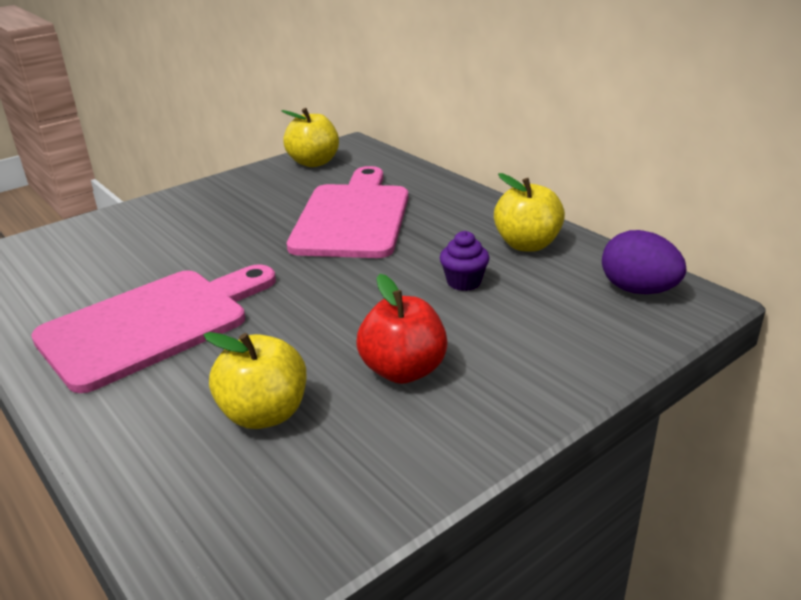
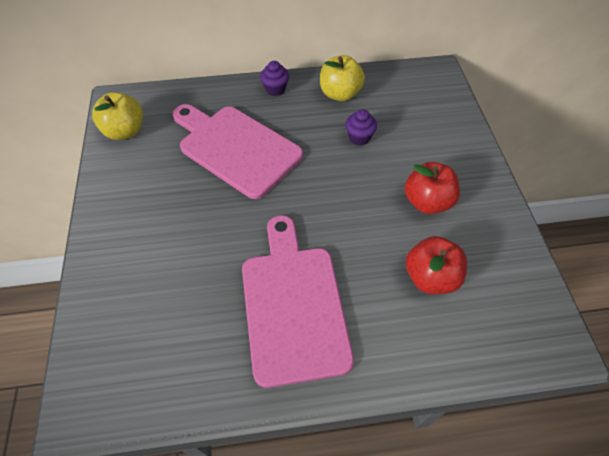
camera: 60 degrees left, 25 degrees up
yellow apple [204,332,306,429] -> red apple [406,236,467,294]
purple egg [602,230,686,294] -> none
none -> purple cupcake [260,61,289,96]

